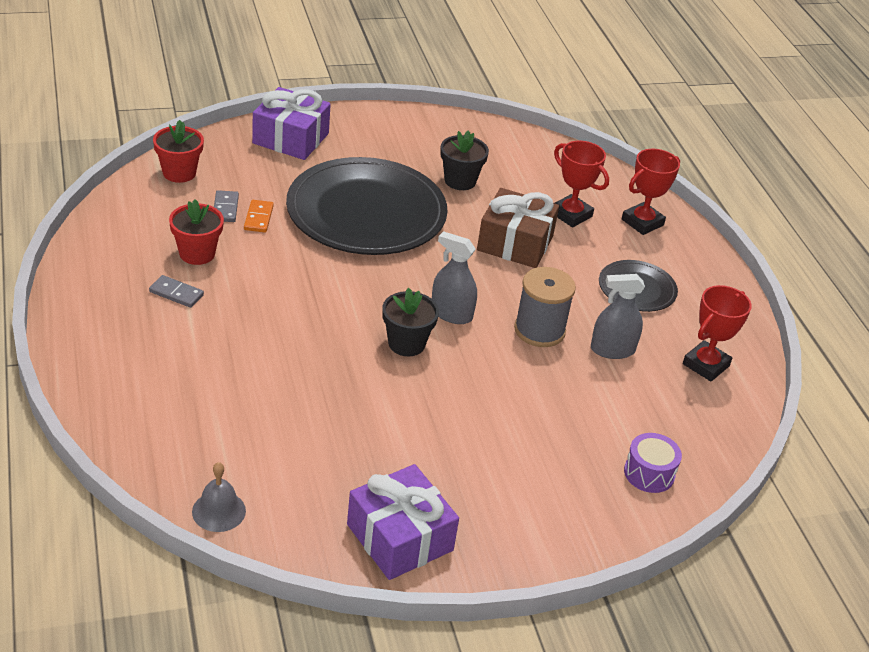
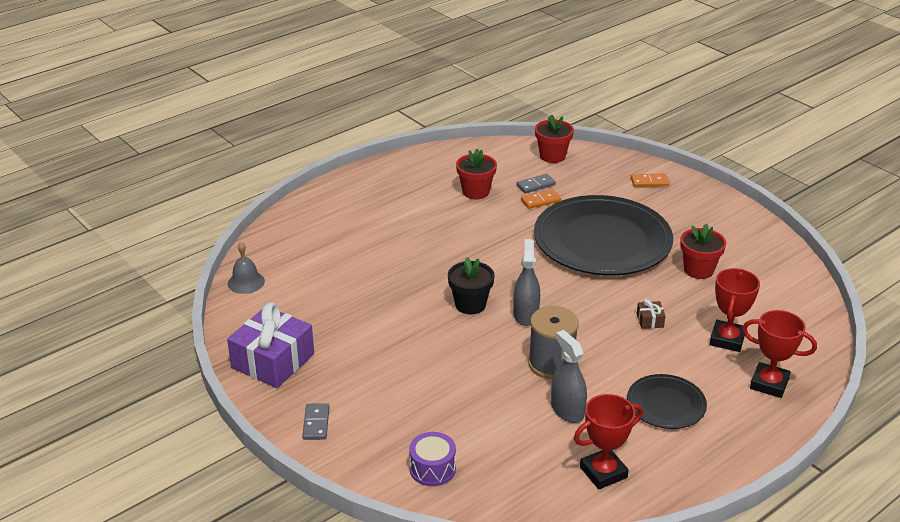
camera: 70 degrees right, 5 degrees down
grey domino [149,275,204,308] -> grey domino moved to [302,403,329,440]
purple gift [252,87,331,160] -> orange domino [631,174,669,187]
black flower pot [440,130,489,190] -> red flower pot [680,223,726,279]
brown gift [477,188,559,268] -> brown gift [637,299,666,329], size x0.41
red trophy [683,285,752,381] -> red trophy turned 45 degrees counterclockwise [574,394,643,489]

